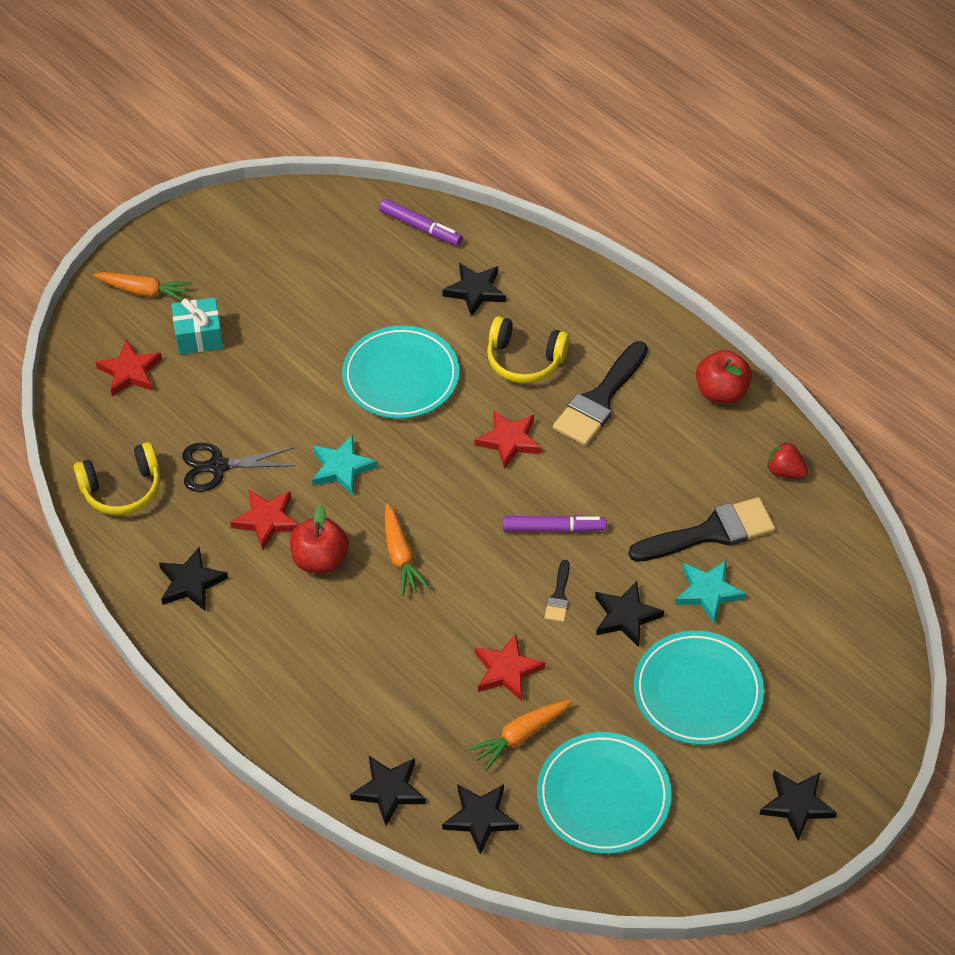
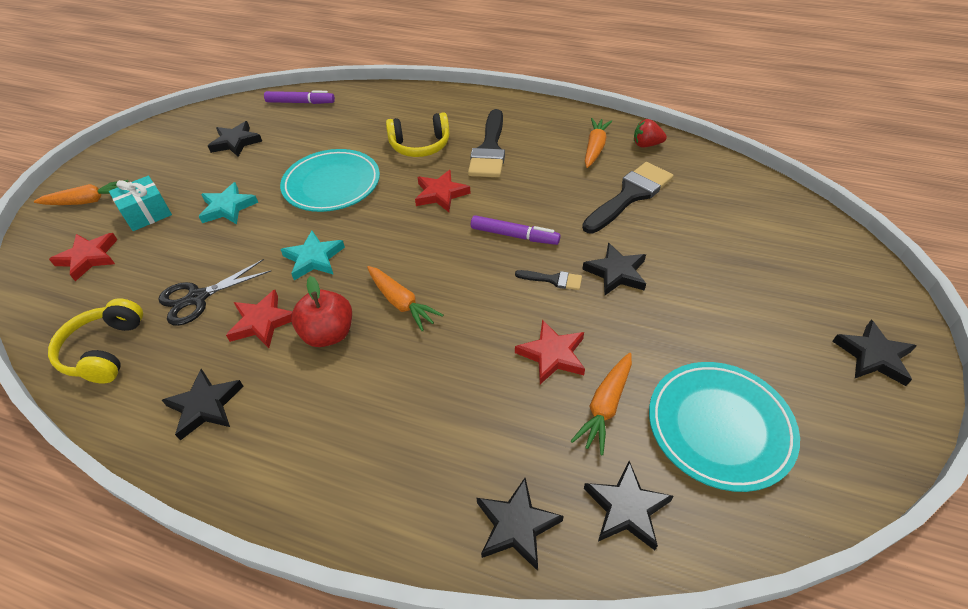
camera: 25 degrees left, 5 degrees down
yellow headphones [73,442,160,515] -> yellow headphones turned 135 degrees clockwise [48,298,143,383]
black star [442,263,506,317] -> black star moved to [208,121,262,157]
purple marker [503,515,607,533] -> purple marker turned 45 degrees clockwise [471,215,561,245]
black brush [545,560,570,622] -> black brush turned 60 degrees counterclockwise [515,270,582,290]
turquoise plate [634,631,764,745] -> none
turquoise star [675,560,746,624] -> turquoise star moved to [199,182,258,224]
red apple [696,350,752,404] -> none
none -> orange carrot [585,118,612,168]

